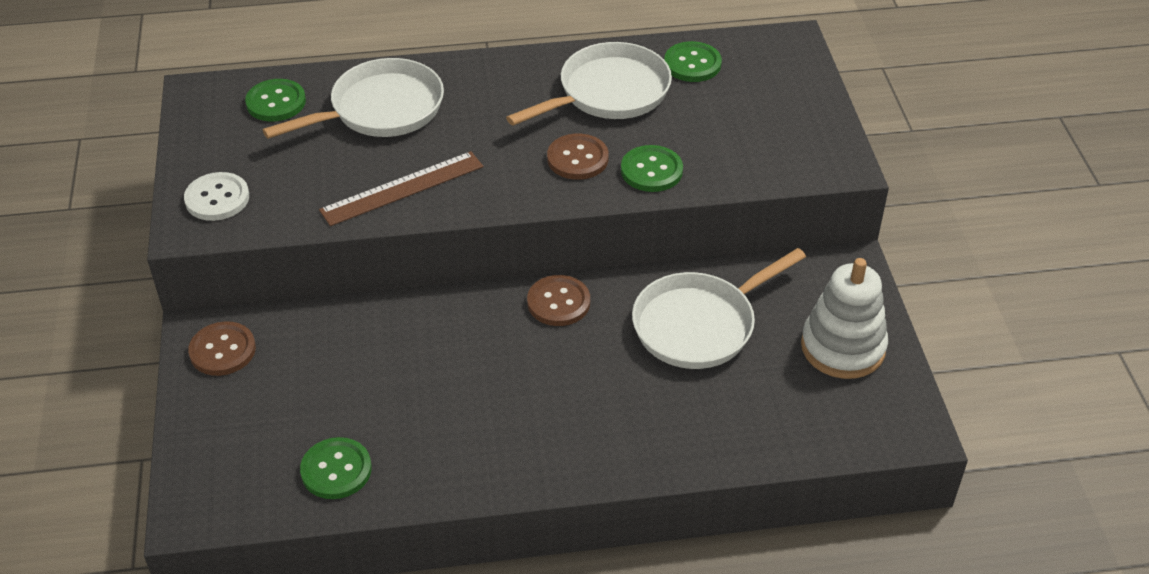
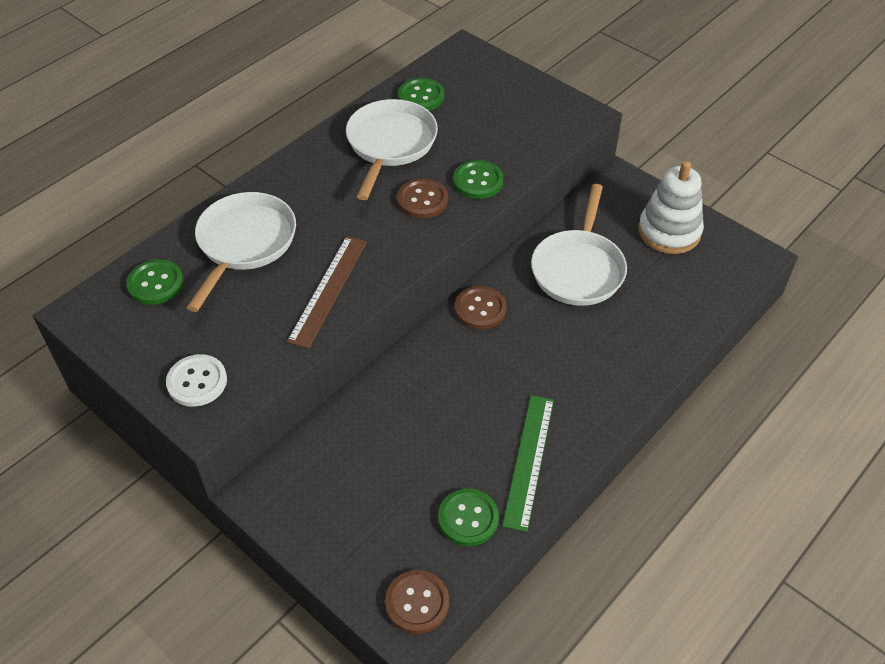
camera: 40 degrees left, 5 degrees up
brown button [188,321,256,376] -> brown button moved to [385,570,449,634]
none -> green ruler [502,395,554,532]

